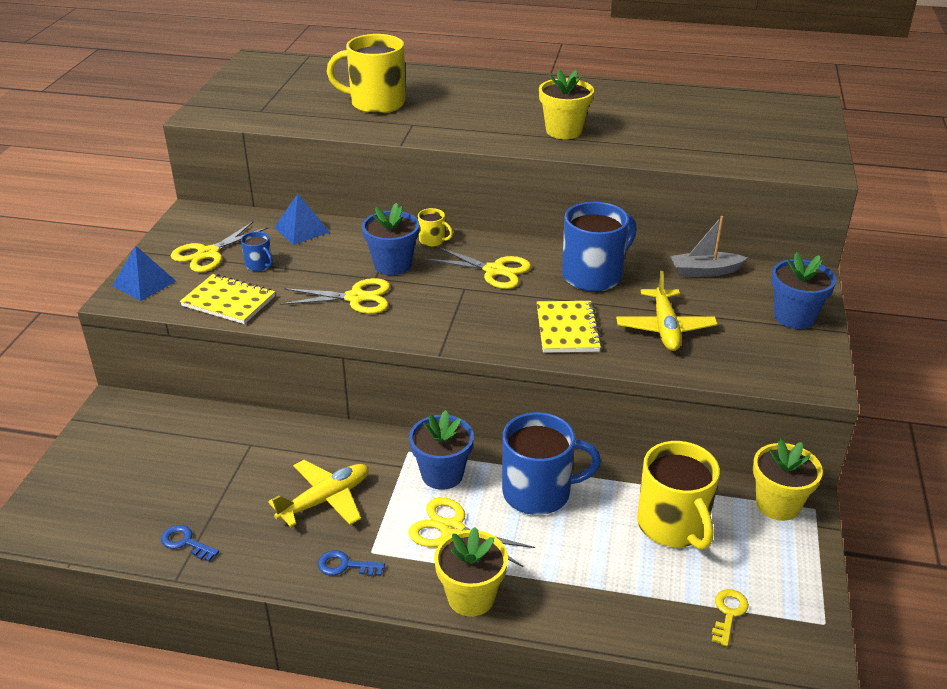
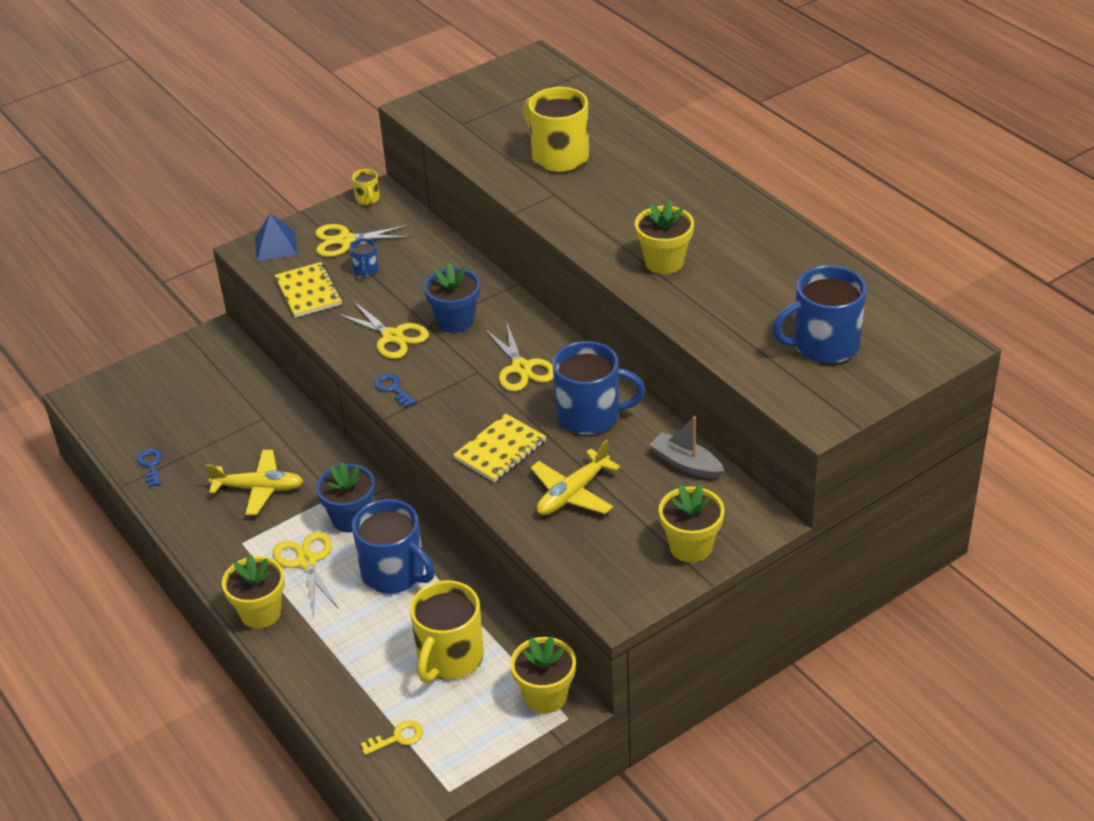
camera: 45 degrees right, 5 degrees up
blue pyramid [274,194,330,245] -> none
blue key [318,550,385,576] -> blue key moved to [374,374,416,407]
yellow mug [418,208,453,247] -> yellow mug moved to [352,169,380,205]
blue flower pot [771,252,836,329] -> yellow flower pot [659,484,725,563]
none -> blue mug [773,265,867,364]

